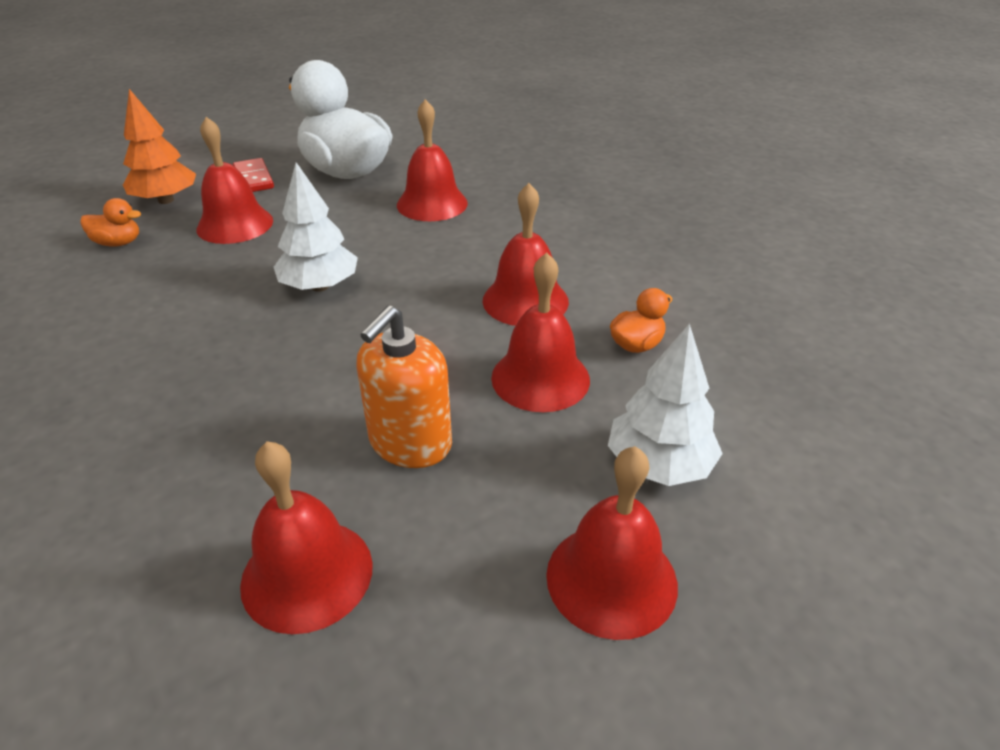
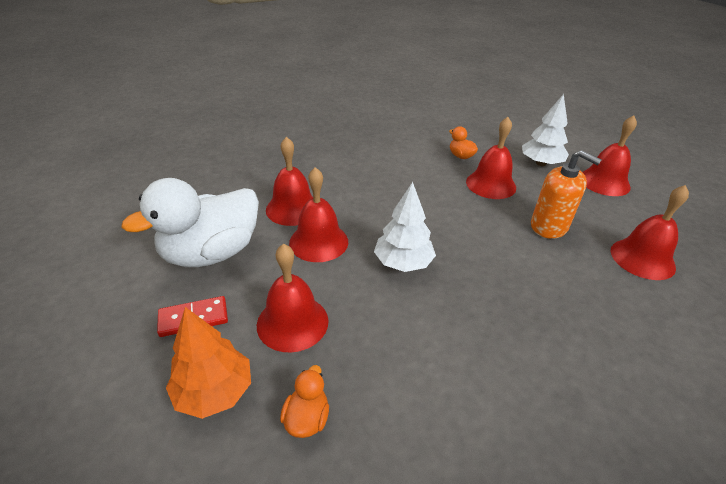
camera: 85 degrees left, 0 degrees up
red bell [482,183,569,326] -> red bell moved to [289,167,348,262]

